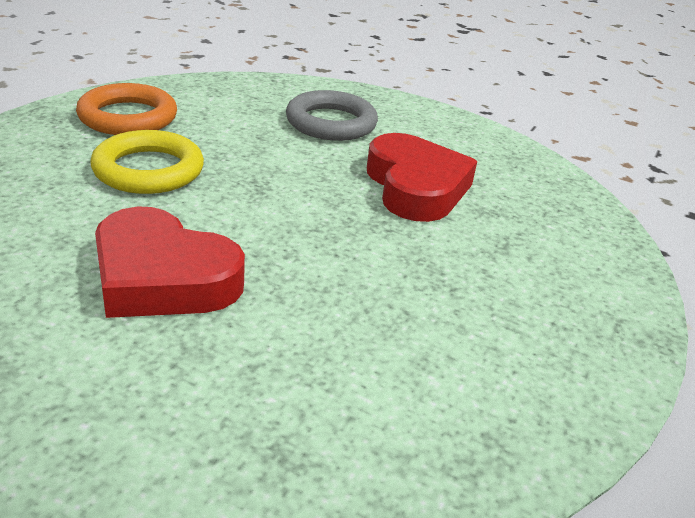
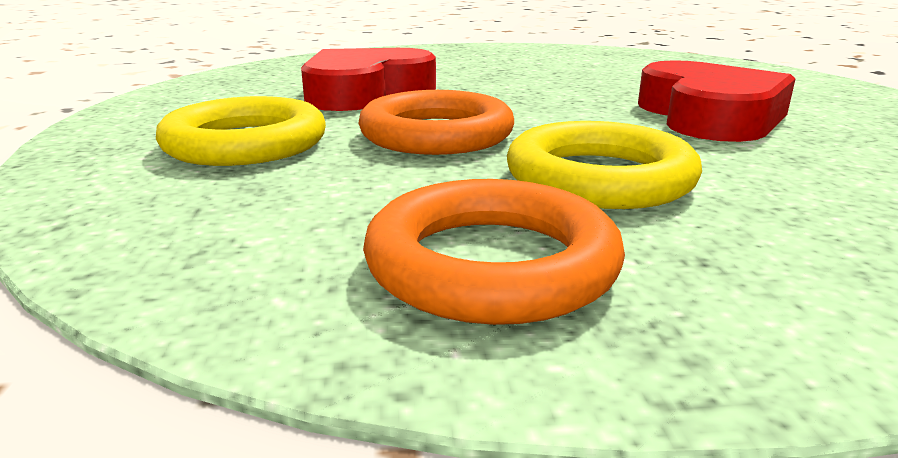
camera: 120 degrees left, 10 degrees down
grey ring [286,90,378,141] -> yellow ring [156,96,326,166]
none -> orange ring [358,90,514,155]

